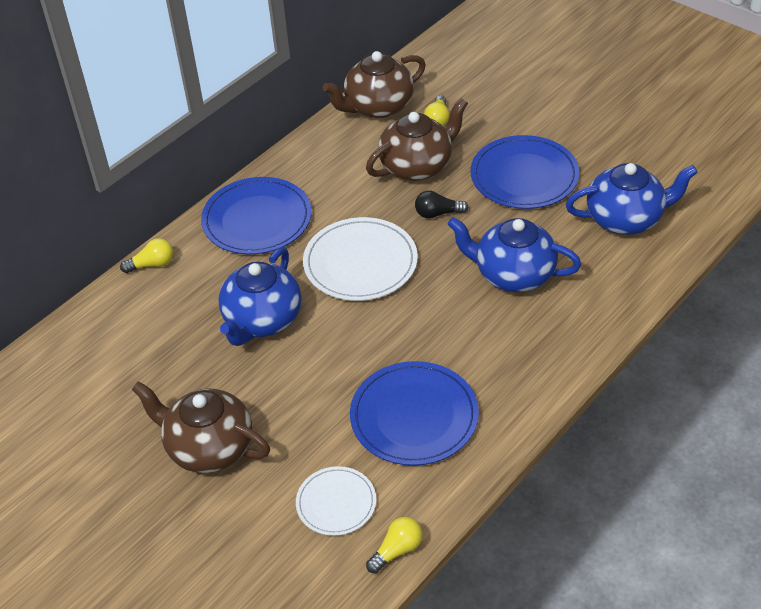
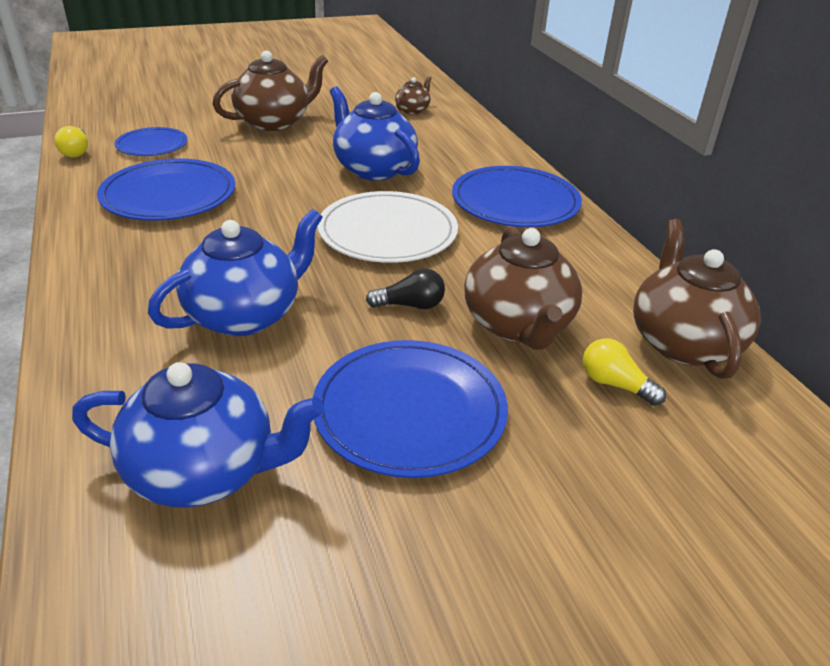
camera: 115 degrees right, 10 degrees down
yellow light bulb [120,238,173,273] -> none
white plate [296,466,376,536] -> blue plate [115,127,188,156]
black light bulb [415,191,469,218] -> black light bulb turned 60 degrees clockwise [366,268,445,309]
blue teapot [566,163,698,235] -> blue teapot turned 105 degrees counterclockwise [72,362,325,507]
none -> brown teapot [395,76,432,114]

